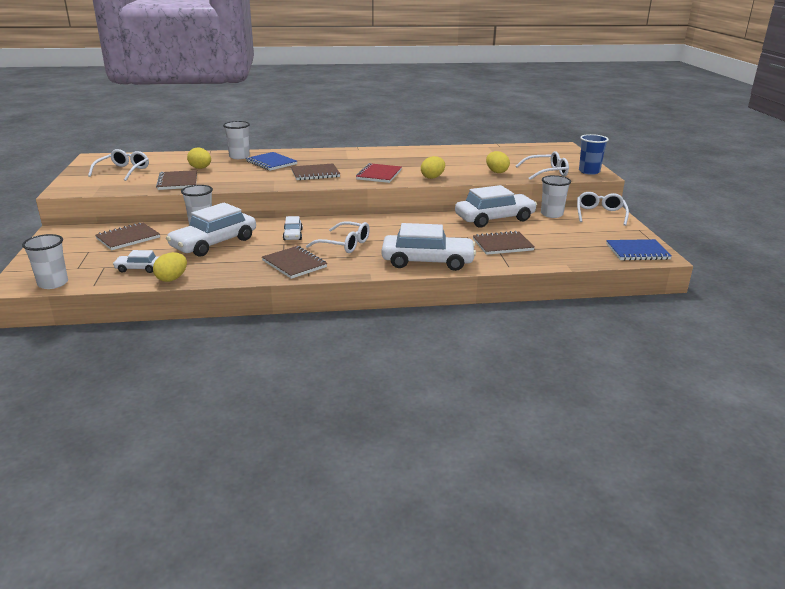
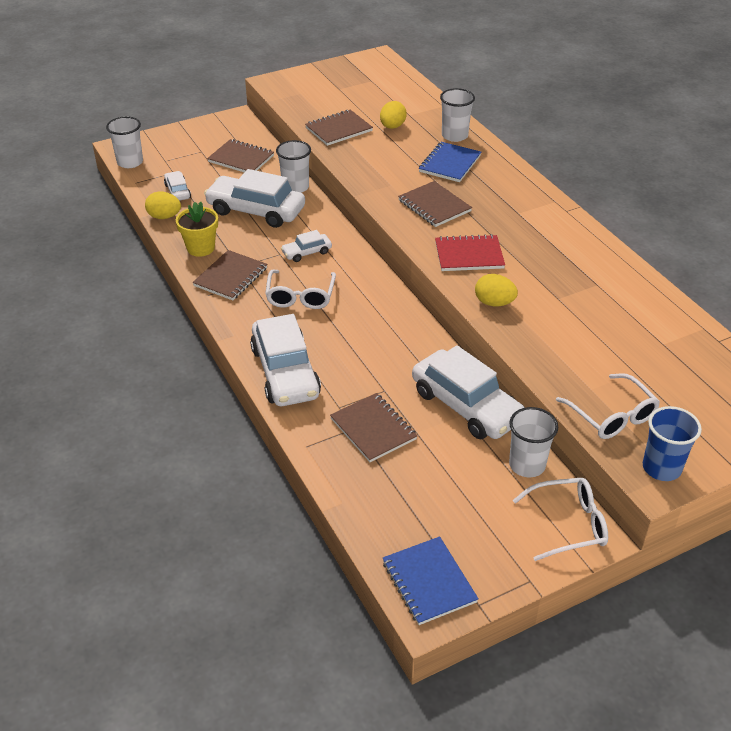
camera: 70 degrees right, 15 degrees up
white glasses [88,149,149,181] -> none
yellow egg [486,151,510,173] -> none
none -> yellow flower pot [176,202,218,257]

